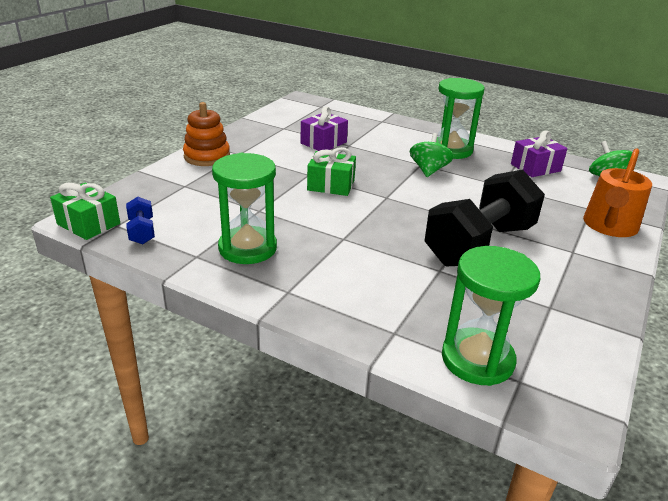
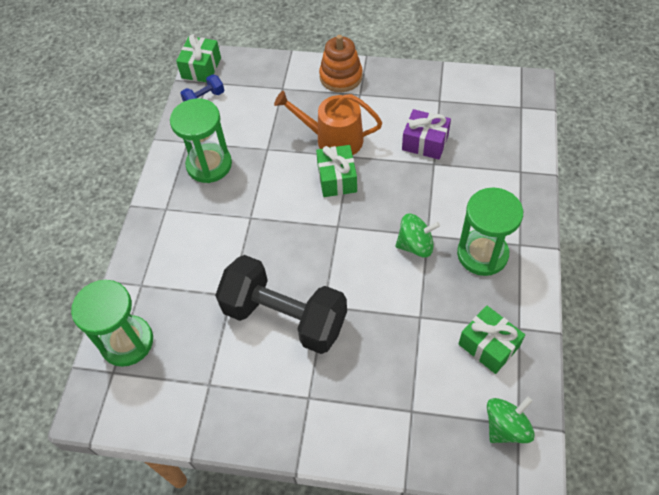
camera: 75 degrees right, 25 degrees up
purple gift [511,131,567,177] -> green gift [458,306,525,374]
orange watering can [583,148,652,237] -> orange watering can moved to [274,91,382,155]

